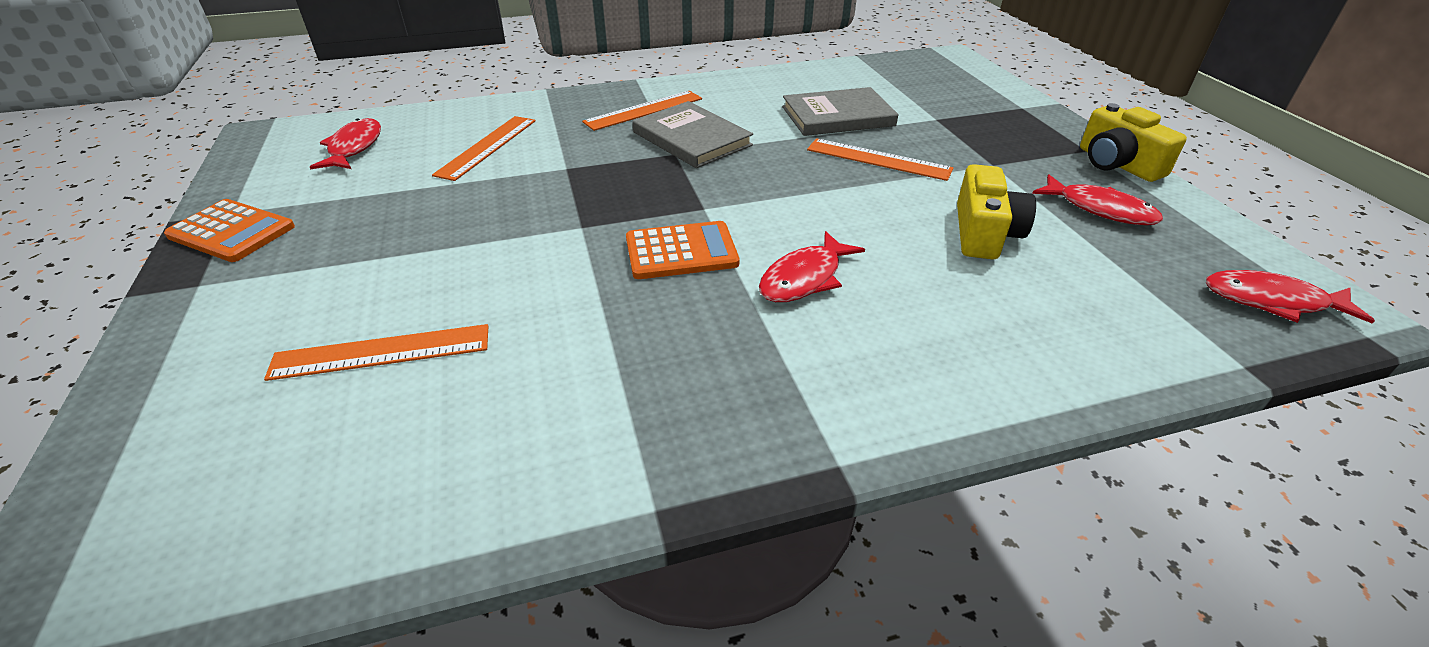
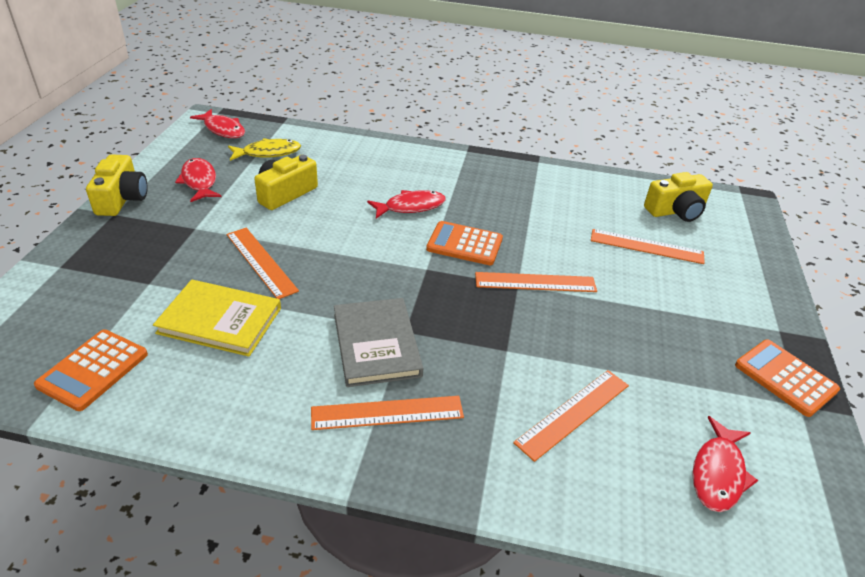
camera: 155 degrees left, 0 degrees up
grey book [782,87,898,136] -> yellow book [153,279,281,357]
none -> orange calculator [34,330,148,411]
none -> yellow fish [228,138,301,161]
none -> orange ruler [475,272,597,292]
none -> yellow camera [644,172,713,222]

